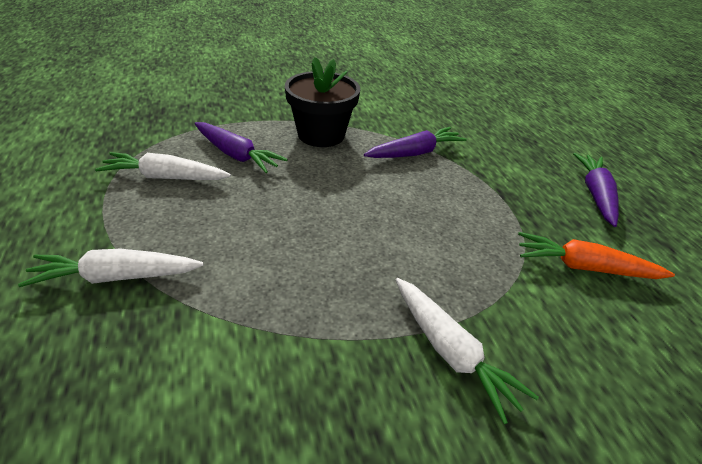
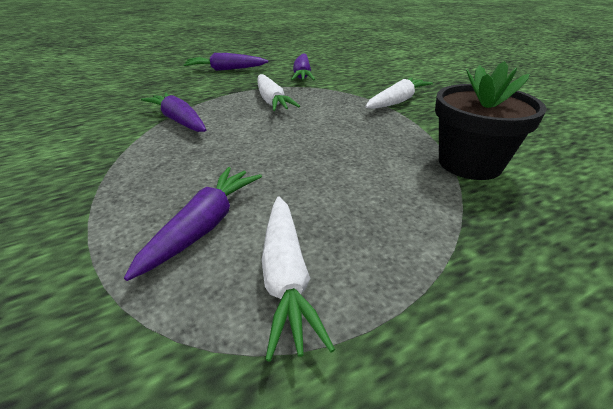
camera: 100 degrees left, 5 degrees down
white carrot [18,249,204,287] -> white carrot moved to [257,74,300,111]
black flower pot [285,57,361,147] -> black flower pot moved to [435,61,547,180]
orange carrot [518,232,675,279] -> purple carrot [291,53,315,81]

